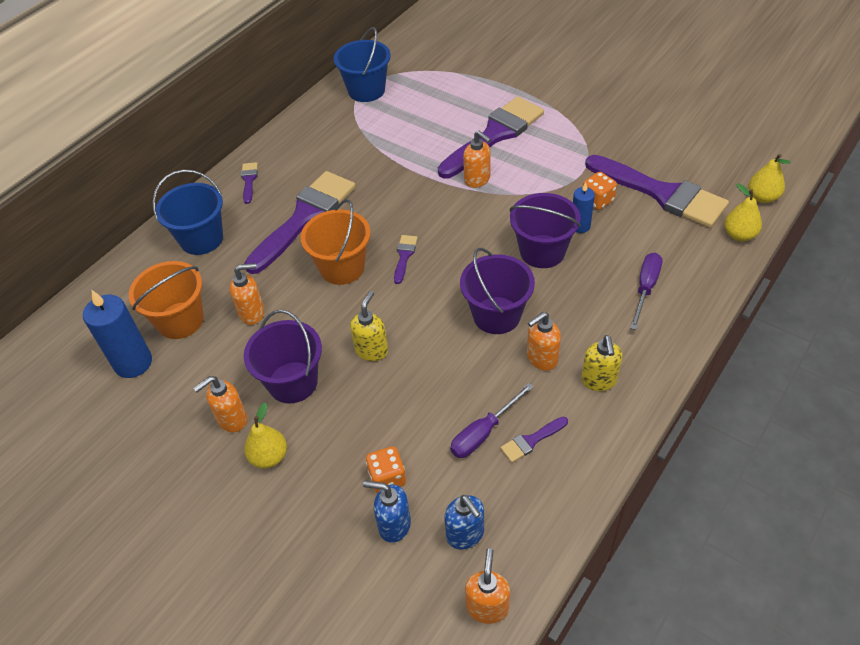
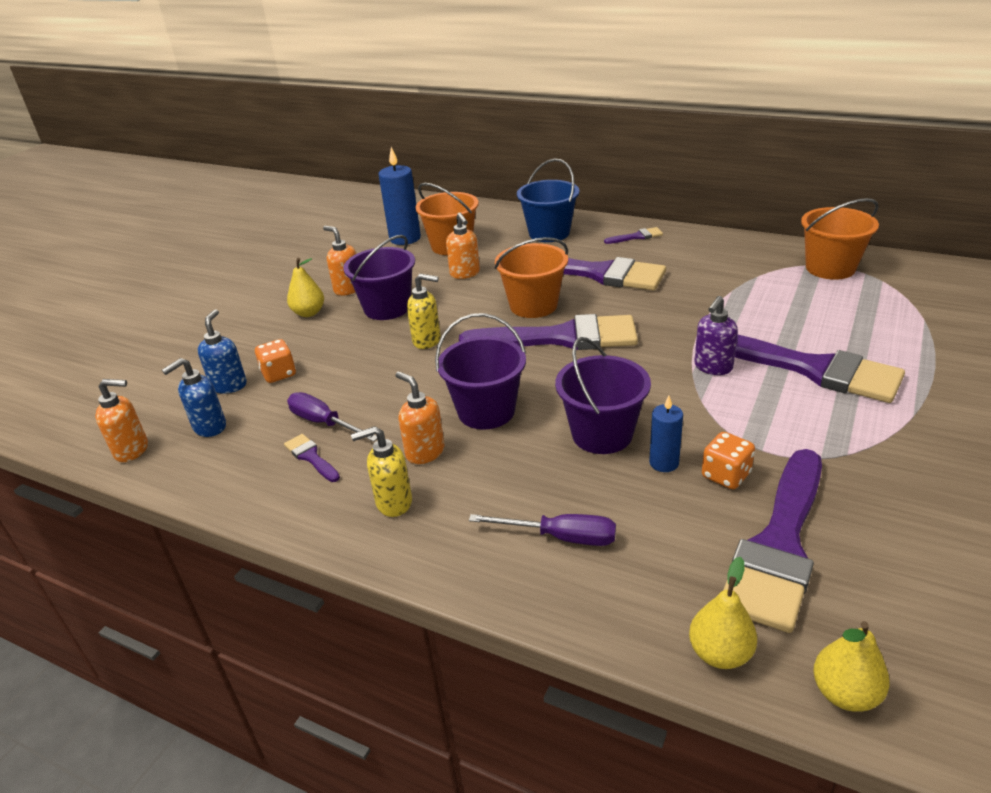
camera: 80 degrees right, 15 degrees down
blue bucket [334,27,391,102] -> orange bucket [801,198,879,280]
purple brush [394,235,418,284] -> purple brush [459,314,638,350], size x2.44
orange soap dispenser [463,131,491,188] -> purple soap dispenser [694,296,738,375]

